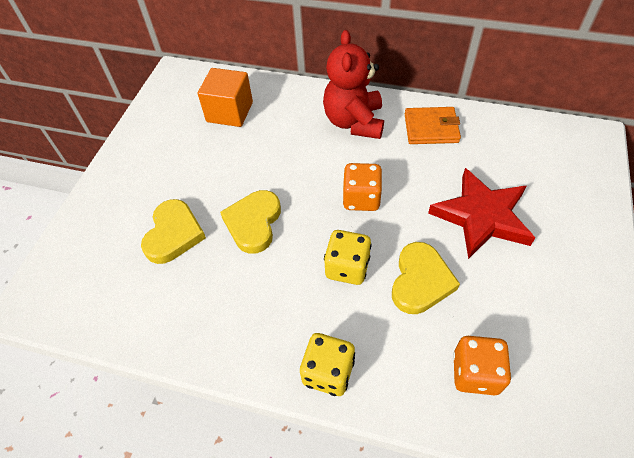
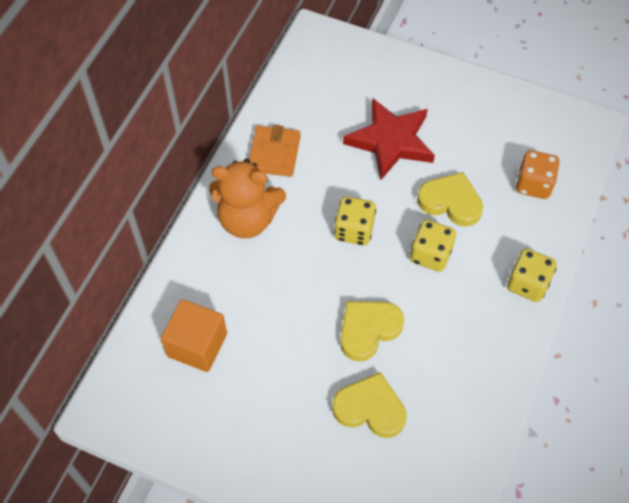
camera: 85 degrees left, 5 degrees up
yellow heart [220,190,281,254] -> yellow heart turned 120 degrees clockwise [340,301,404,361]
red teddy bear [323,30,384,139] -> orange teddy bear [209,159,286,238]
orange dice [342,163,382,211] -> yellow dice [334,196,376,245]

